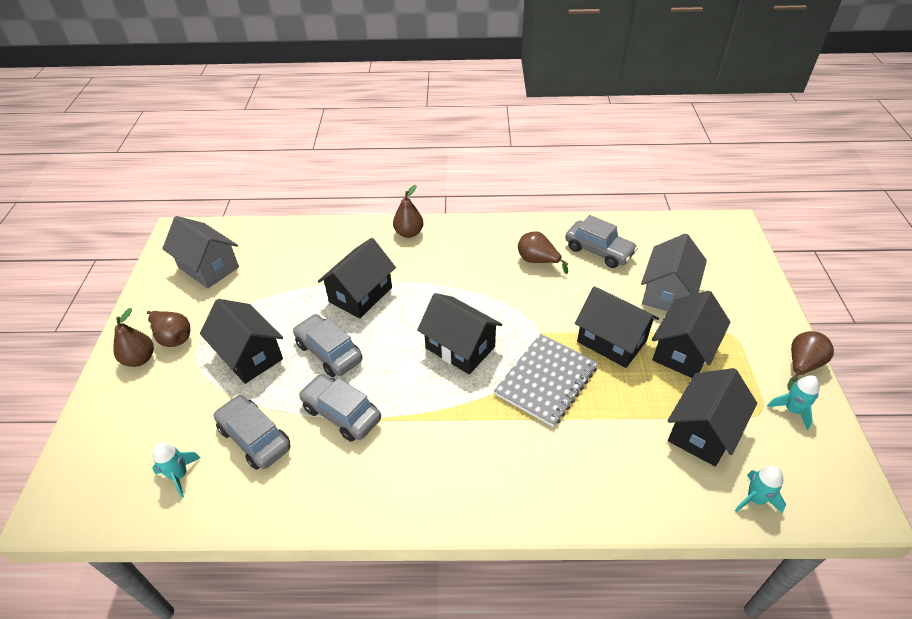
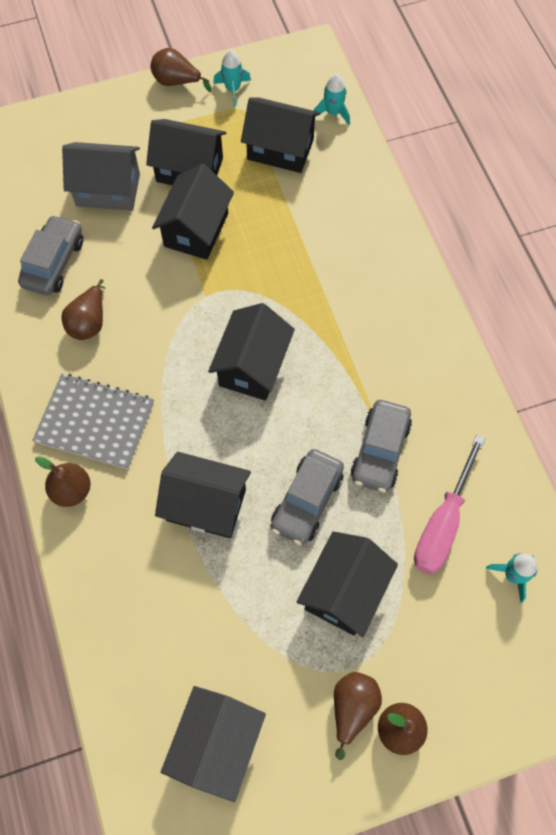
camera: 110 degrees left, 20 degrees up
grey car [213,395,290,470] -> pink screwdriver [414,435,485,575]
grey notebook [494,334,598,427] -> grey notebook moved to [33,374,154,469]

